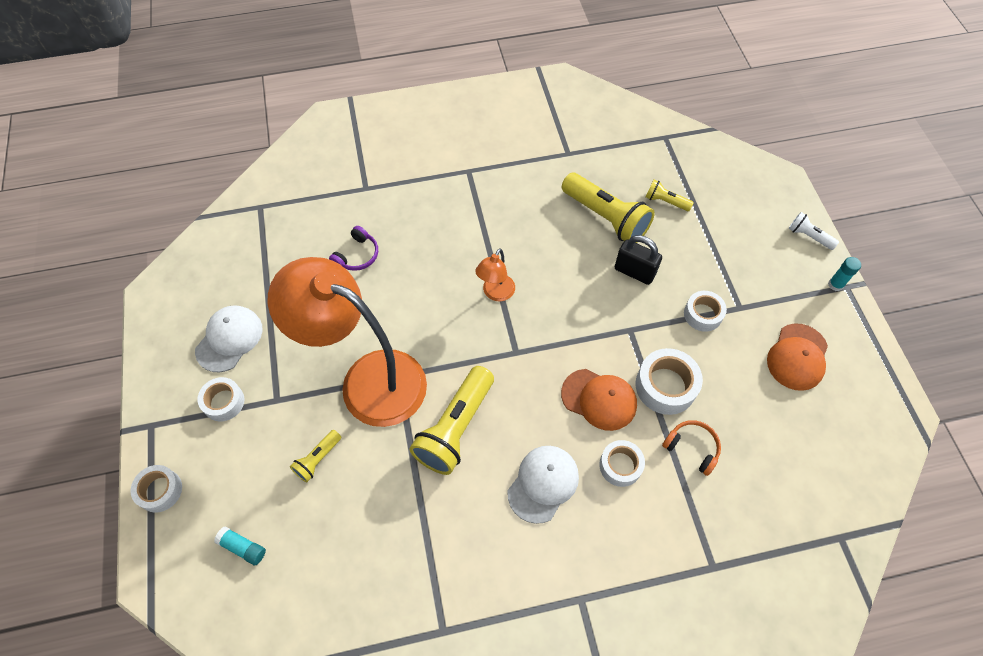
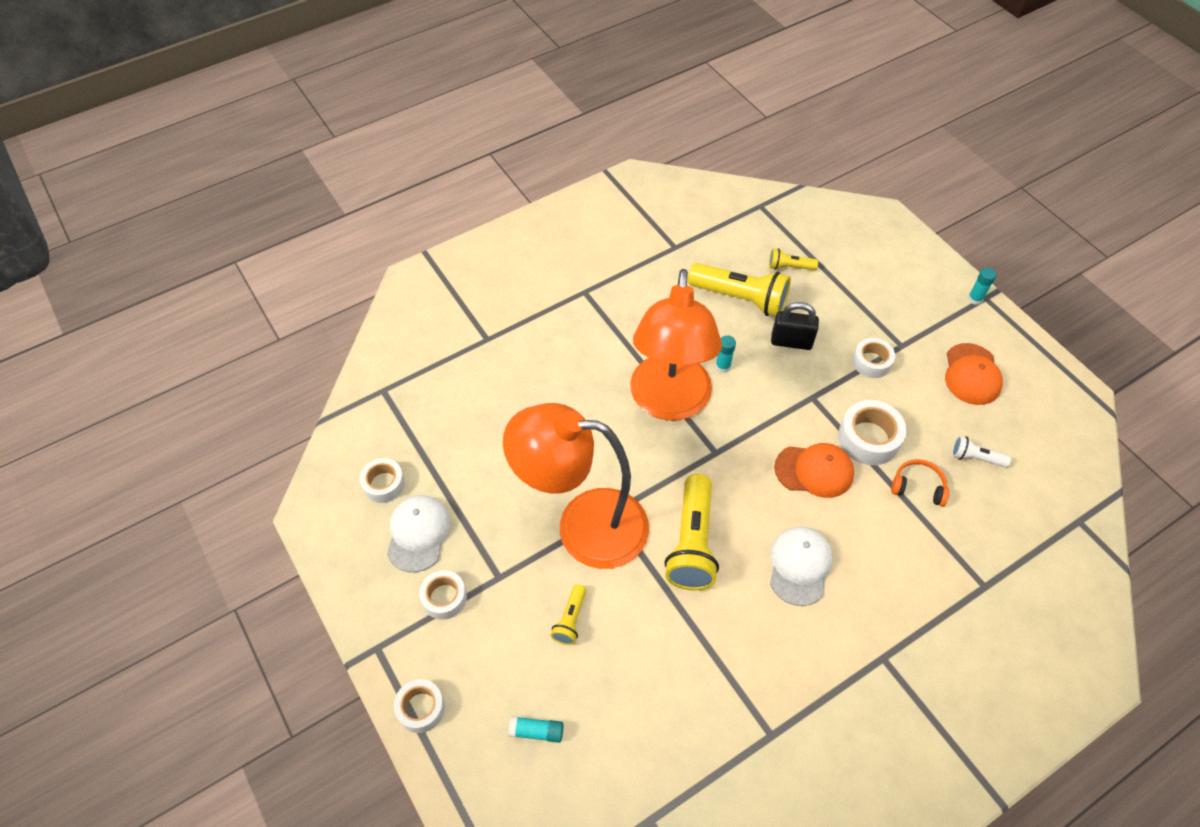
camera: 20 degrees left, 5 degrees down
purple headphones [329,226,378,271] -> none
orange lamp [475,248,515,301] -> orange lamp [630,269,722,421], size x2.42
white tape [599,440,645,487] -> white tape moved to [360,458,405,503]
white flashlight [789,212,839,250] -> white flashlight moved to [952,435,1011,468]
none -> turquoise glue stick [715,335,736,373]

